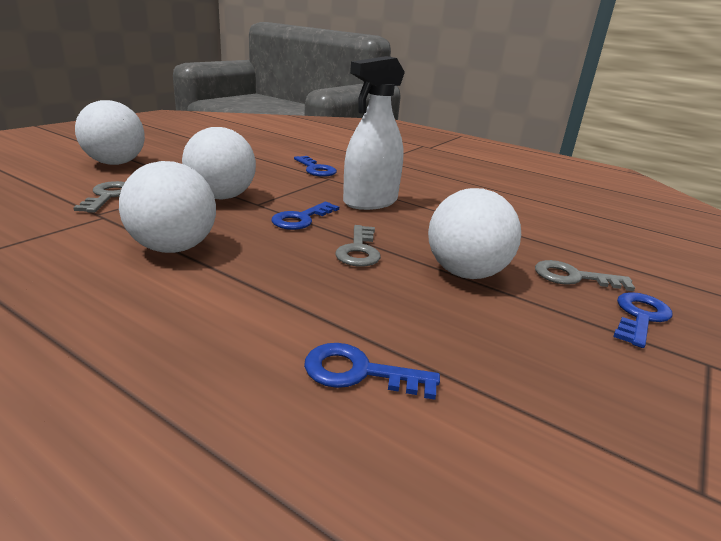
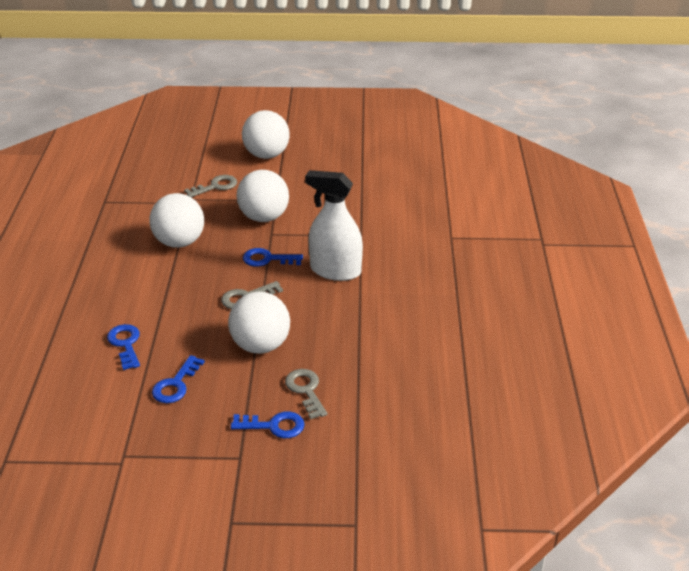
camera: 60 degrees right, 10 degrees up
blue key [294,156,337,177] -> blue key moved to [152,355,205,403]

